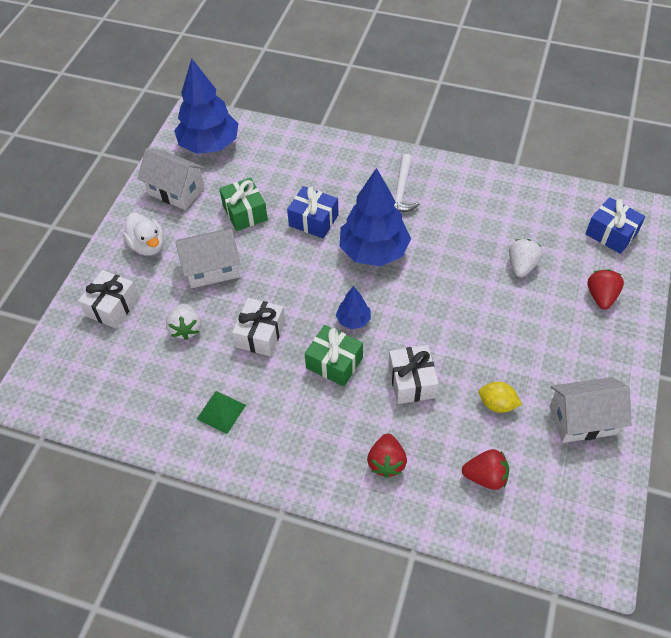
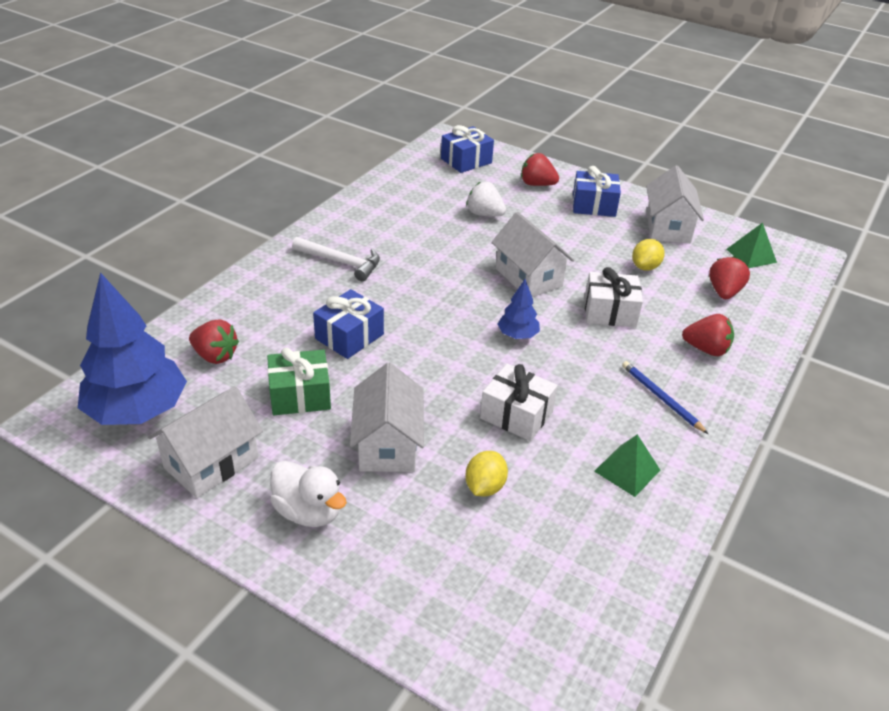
camera: 80 degrees left, 15 degrees down
white gift [78,270,139,329] -> none
white duck [123,213,164,256] -> white duck turned 60 degrees clockwise [270,461,347,527]
white strawberry [166,303,202,340] -> yellow lemon [465,451,508,496]
green gift [305,325,363,387] -> none
blue tree [340,168,411,266] -> none
none -> red strawberry [189,319,239,364]
none -> white house [491,212,574,297]
none -> blue gift [573,166,621,217]
none -> blue pencil [622,361,708,434]
none -> green pyramid [727,223,777,268]

